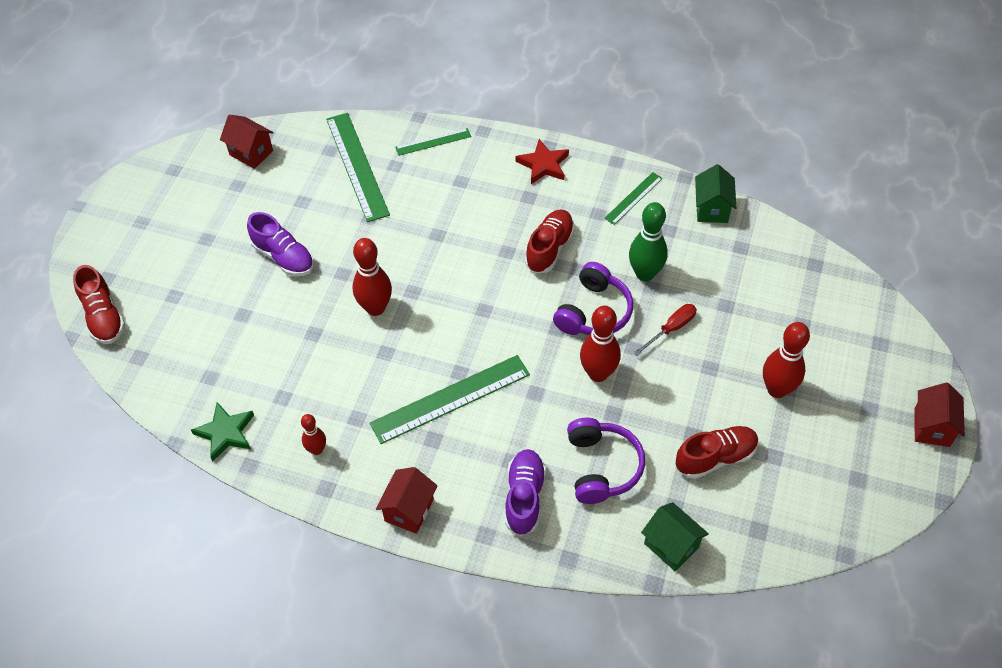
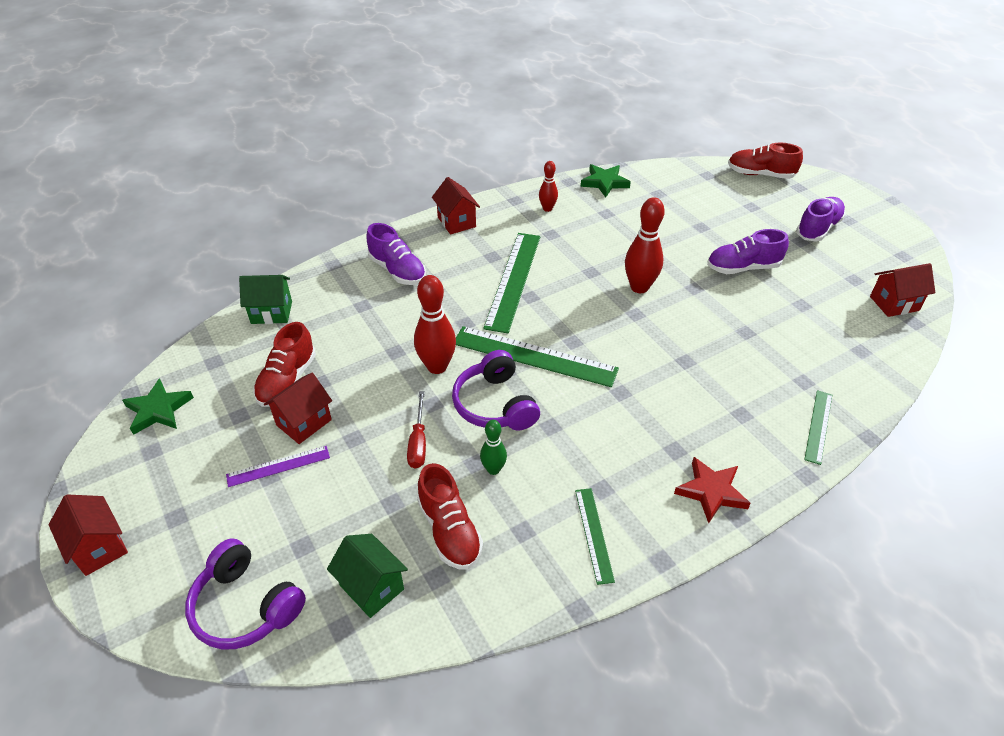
camera: 130 degrees right, 10 degrees down
green ruler [326,113,390,222] -> green ruler moved to [456,326,619,387]
red shoe [525,210,575,273] -> red shoe moved to [417,463,483,569]
purple headphones [567,418,645,504] -> purple headphones moved to [185,539,306,649]
green bowling pin [629,202,668,282] -> green bowling pin [480,420,507,475], size x0.58
green house [695,164,736,223] -> green house moved to [327,534,408,618]
red bowling pin [763,322,810,398] -> purple ruler [226,446,330,487]
none -> green star [122,378,194,435]
none -> red house [264,373,332,444]
none -> purple shoe [796,197,846,242]

